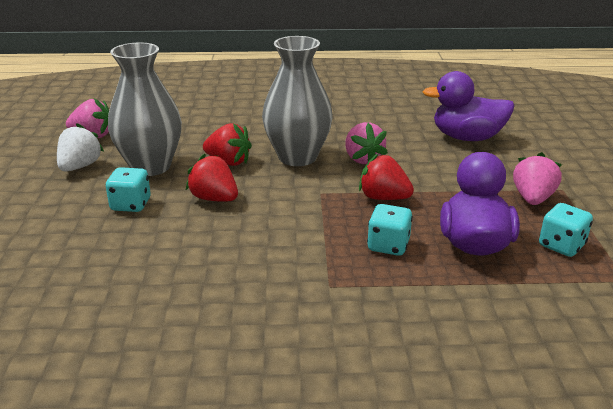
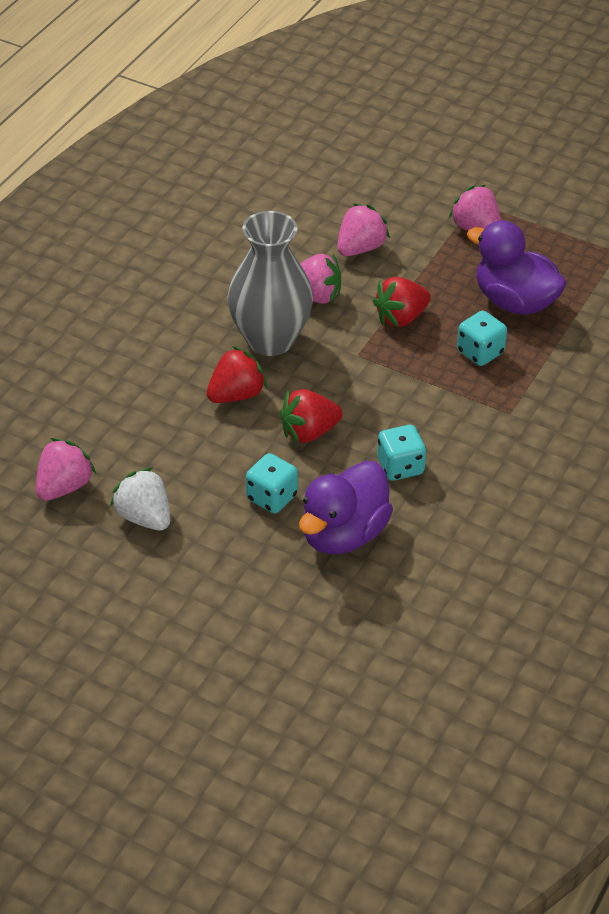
camera: 60 degrees left, 15 degrees up
grey vase [108,43,182,176] -> none
purple duck [423,71,515,141] -> purple duck moved to [299,461,393,554]
turquoise dice [539,203,593,257] -> turquoise dice moved to [377,425,426,481]
none -> pink strawberry [337,204,390,256]

